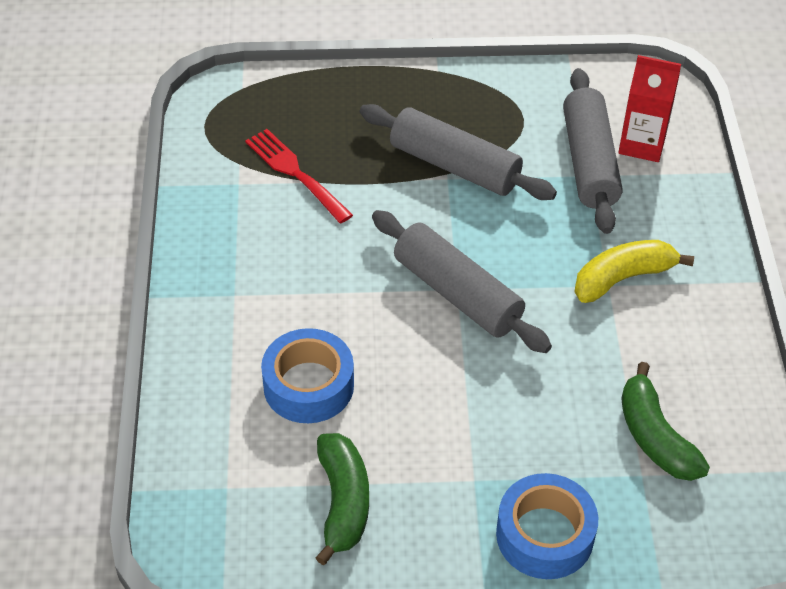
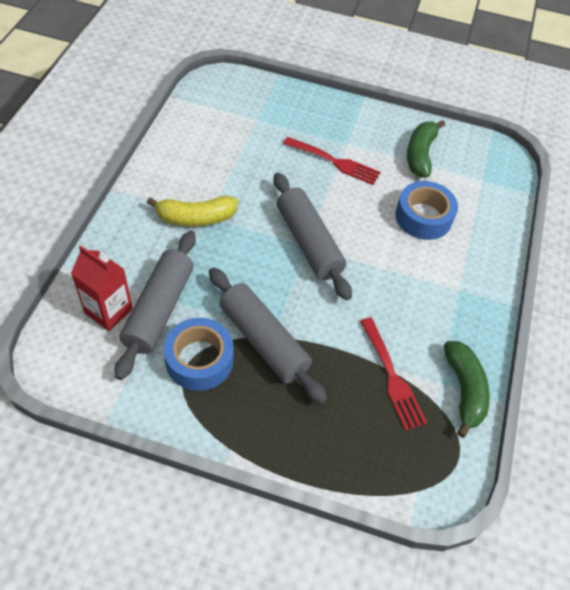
camera: 165 degrees left, 5 degrees up
blue tape [496,473,598,579] -> blue tape moved to [164,318,234,391]
green banana [621,362,710,481] -> green banana moved to [444,341,490,438]
none -> red fork [283,137,381,185]

